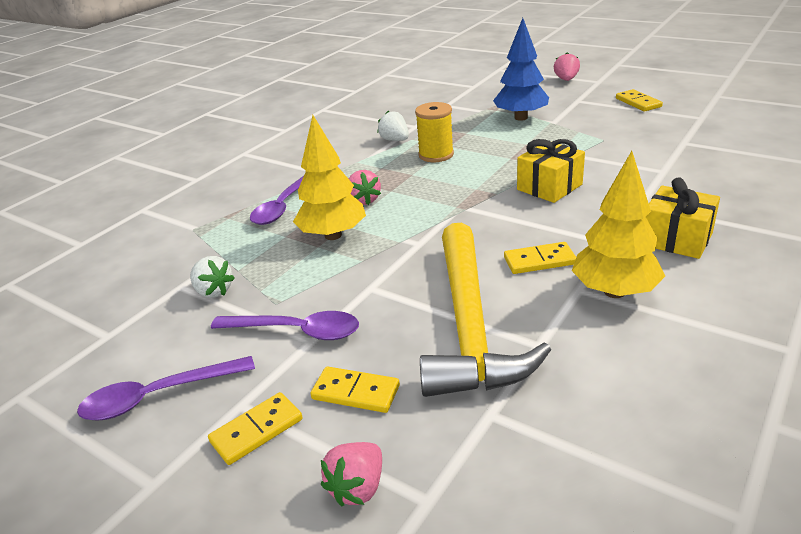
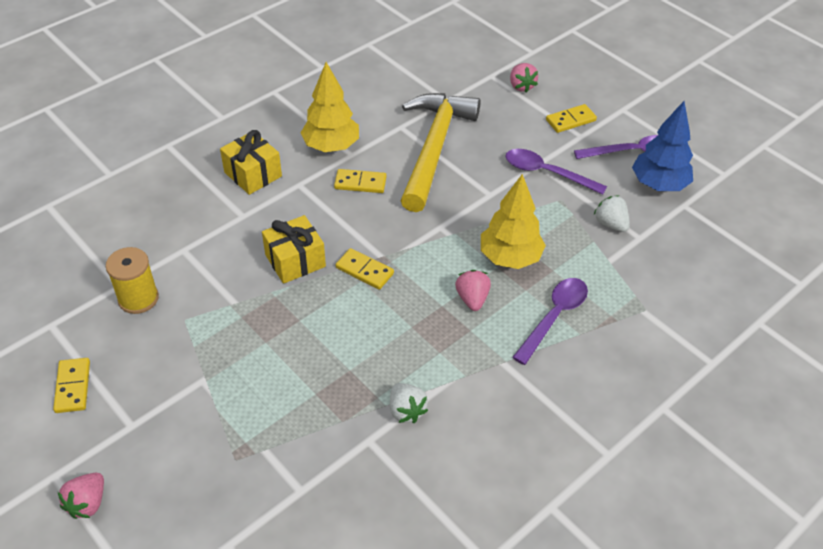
camera: 170 degrees left, 15 degrees up
yellow domino [311,366,400,413] -> yellow domino moved to [336,248,394,290]
pink strawberry [321,442,382,506] -> pink strawberry turned 120 degrees clockwise [510,63,538,93]
yellow spool [415,102,454,162] -> yellow spool moved to [106,247,159,314]
blue tree [493,18,549,121] -> blue tree moved to [632,101,693,191]

